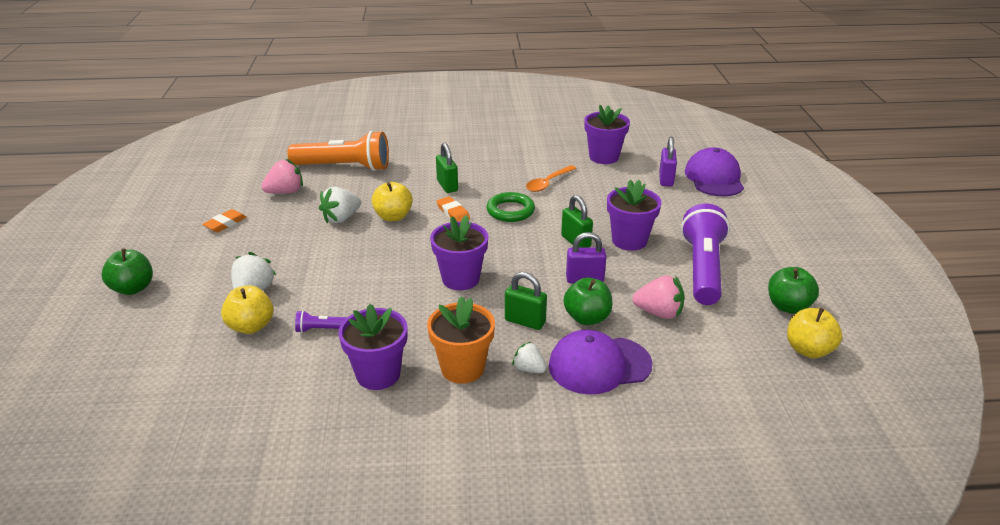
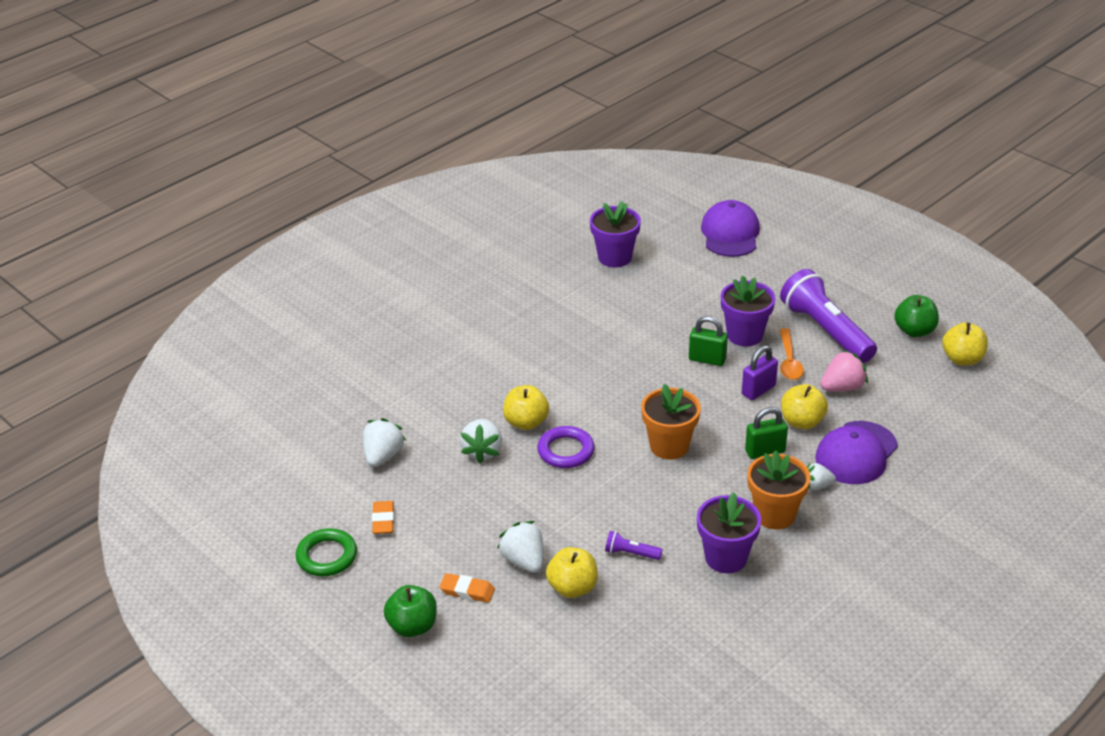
camera: 40 degrees left, 5 degrees up
pink strawberry [261,159,303,194] -> white strawberry [363,418,406,467]
orange flashlight [288,131,389,171] -> none
purple flashlight [295,310,347,333] -> purple flashlight turned 60 degrees clockwise [605,531,663,560]
purple flower pot [430,215,488,290] -> orange flower pot [641,384,701,460]
green padlock [436,143,458,193] -> none
orange eraser [437,196,470,221] -> orange eraser moved to [440,573,495,603]
green ring [487,192,535,222] -> green ring moved to [296,528,357,576]
orange spoon [526,165,577,192] -> orange spoon moved to [780,328,804,380]
green apple [563,277,612,325] -> yellow apple [781,384,828,429]
purple padlock [659,137,677,187] -> none
purple cap [685,147,744,197] -> purple cap turned 45 degrees clockwise [701,200,760,257]
none -> purple ring [537,426,595,468]

